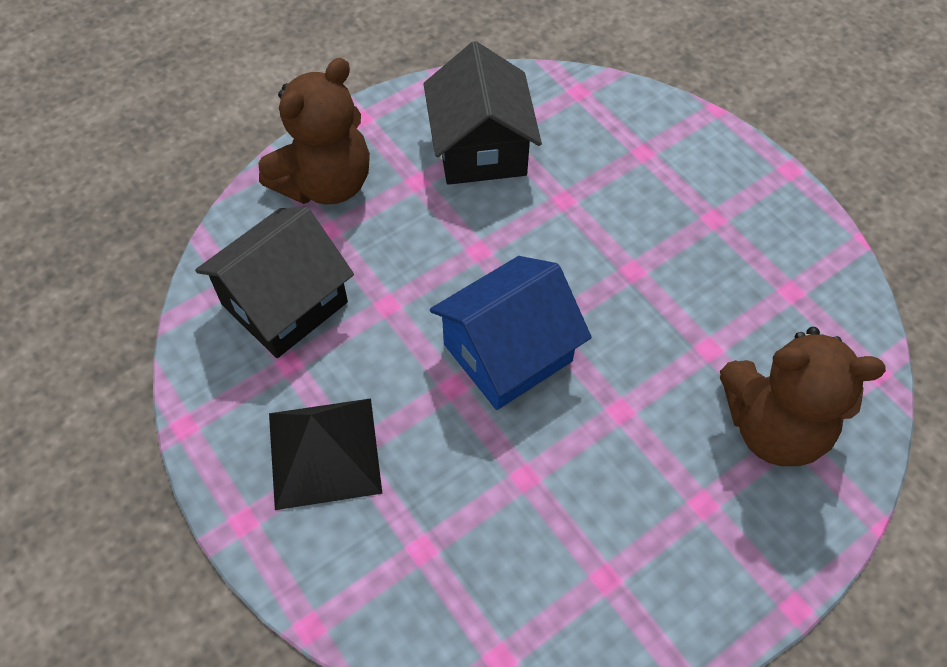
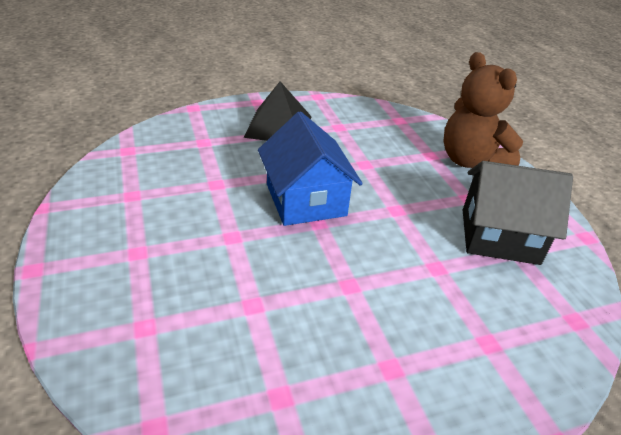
camera: 105 degrees right, 20 degrees down
black house [195,207,354,358] -> none
brown teddy bear [720,327,886,466] -> none

